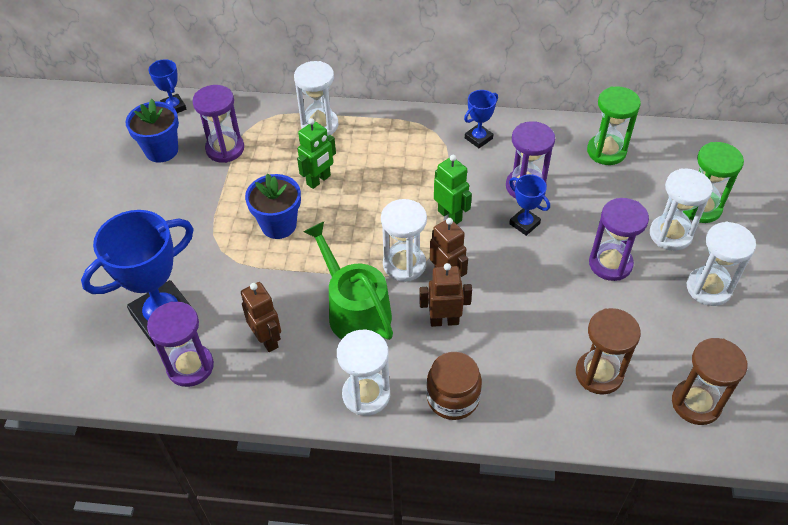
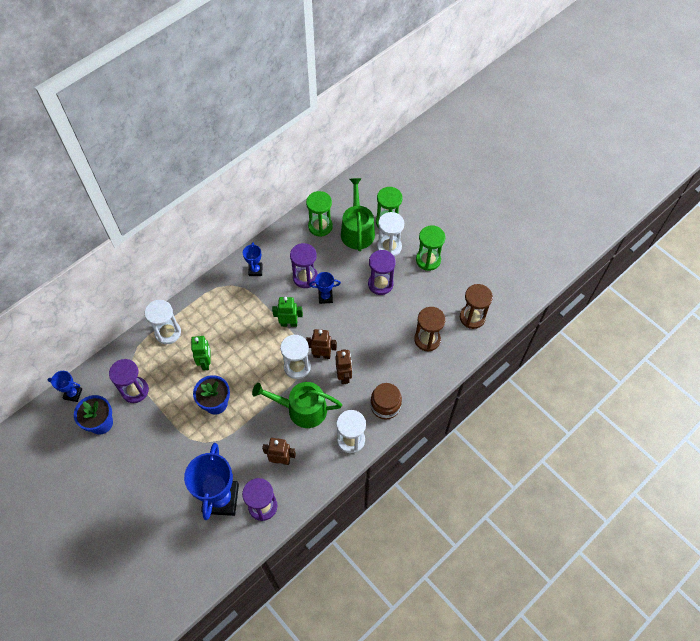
camera: 50 degrees left, 10 degrees up
brown robot [419,263,472,327] -> brown robot turned 135 degrees clockwise [335,349,352,384]
white hourglass [687,222,756,306] -> green hourglass [416,225,445,271]
none -> green watering can [341,178,375,251]

